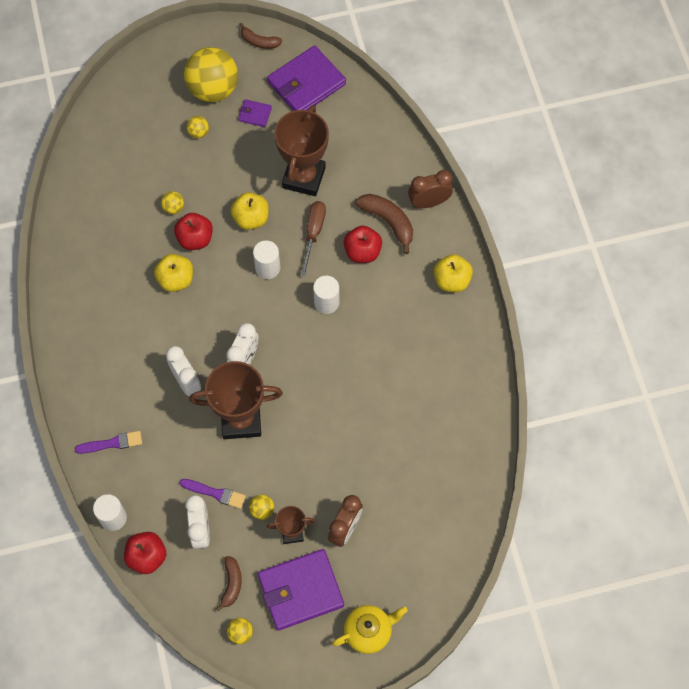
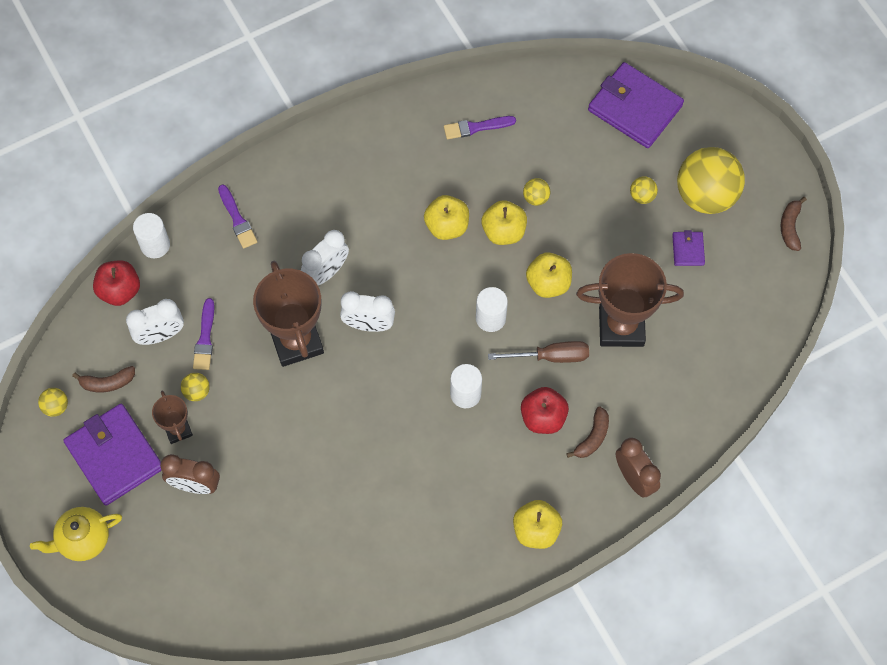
camera: 75 degrees right, 0 degrees up
red apple [174,213,213,250] -> yellow apple [482,200,527,245]
purple wallet [267,46,346,111] -> purple wallet moved to [588,62,684,148]
yellow teapot [332,605,408,654] -> yellow teapot turned 105 degrees clockwise [30,507,122,561]
brown banana [355,194,413,254] -> brown banana [566,407,609,458], size x0.65
none -> purple brush [444,116,516,139]

